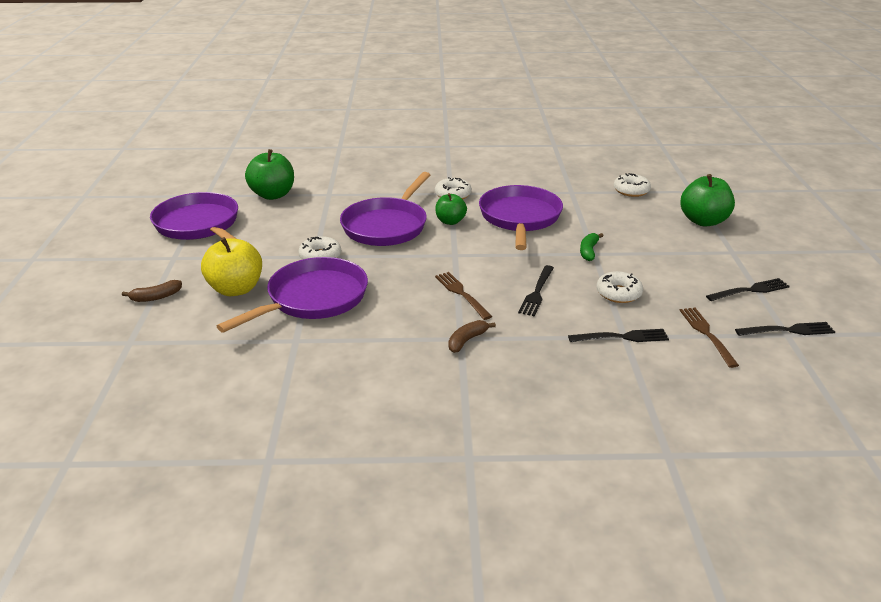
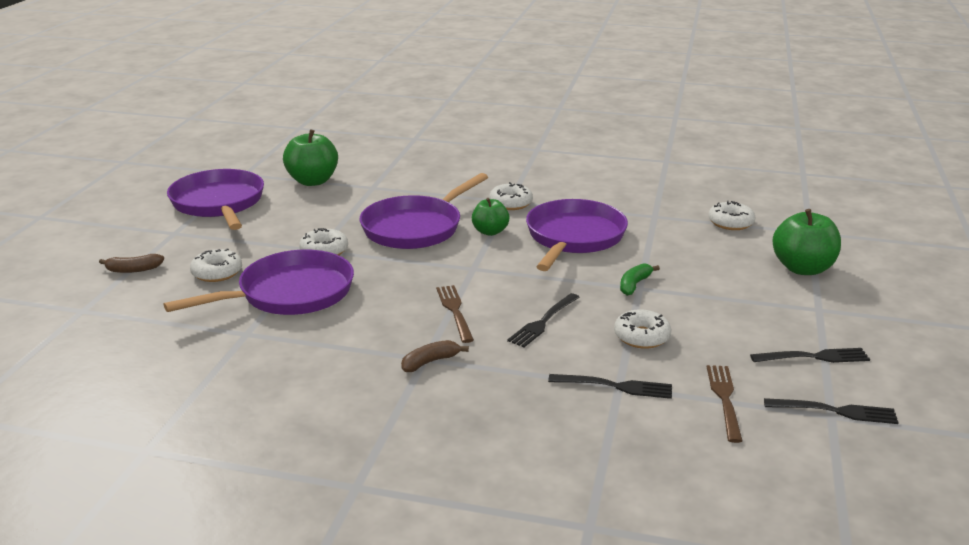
camera: 15 degrees right, 5 degrees down
yellow apple [201,237,262,296] -> white donut [190,248,242,282]

